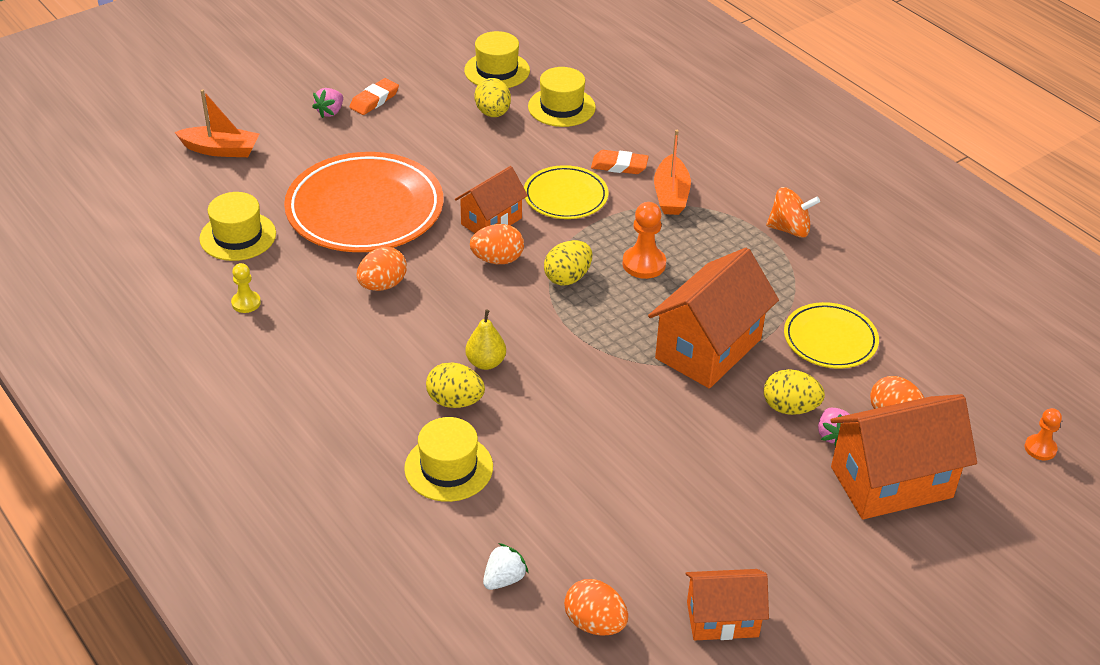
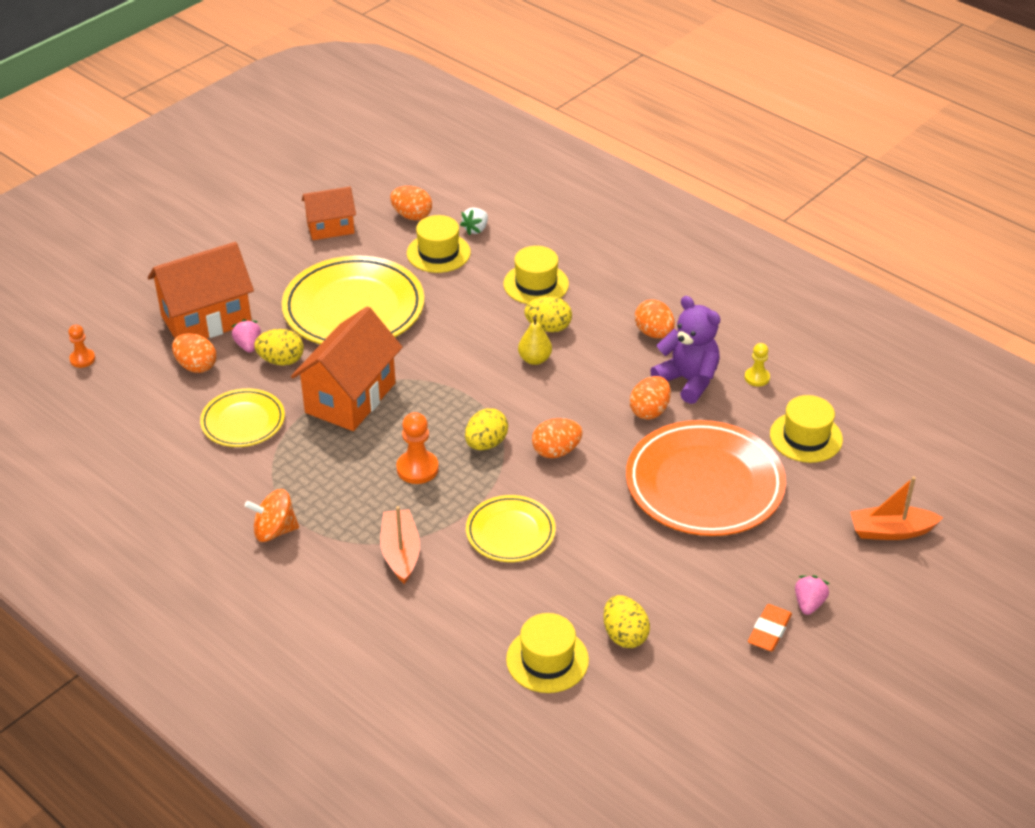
camera: 170 degrees right, 0 degrees up
orange house [455,166,528,233] -> none
yellow hat [464,31,530,88] -> yellow hat moved to [407,215,471,273]
orange eraser [591,150,649,174] -> none
none -> yellow plate [282,256,424,344]
none -> orange egg [635,300,675,338]
none -> purple teddy bear [650,296,720,404]

